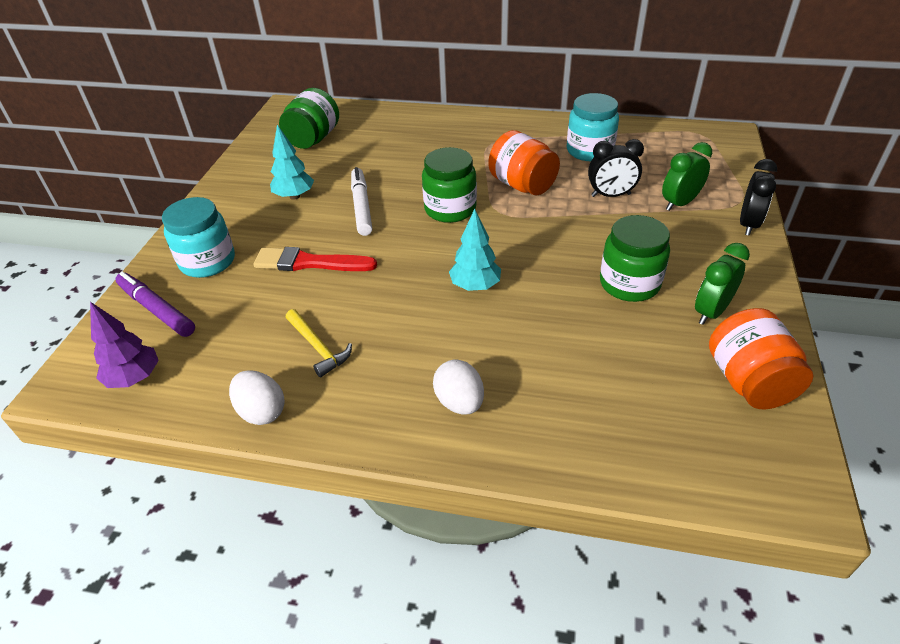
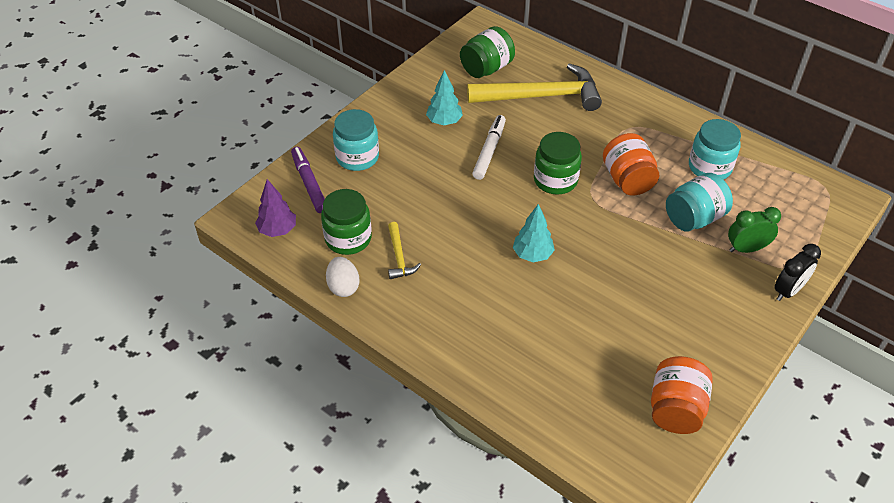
camera: 25 degrees right, 5 degrees up
red brush [253,247,377,271] -> none
white egg [433,360,484,415] -> none
black clock [588,139,644,197] -> turquoise jar [666,173,733,231]
green jar [600,215,670,302] -> green jar moved to [321,189,372,255]
green clock [695,243,750,325] -> none
none -> yellow hammer [467,64,602,111]

